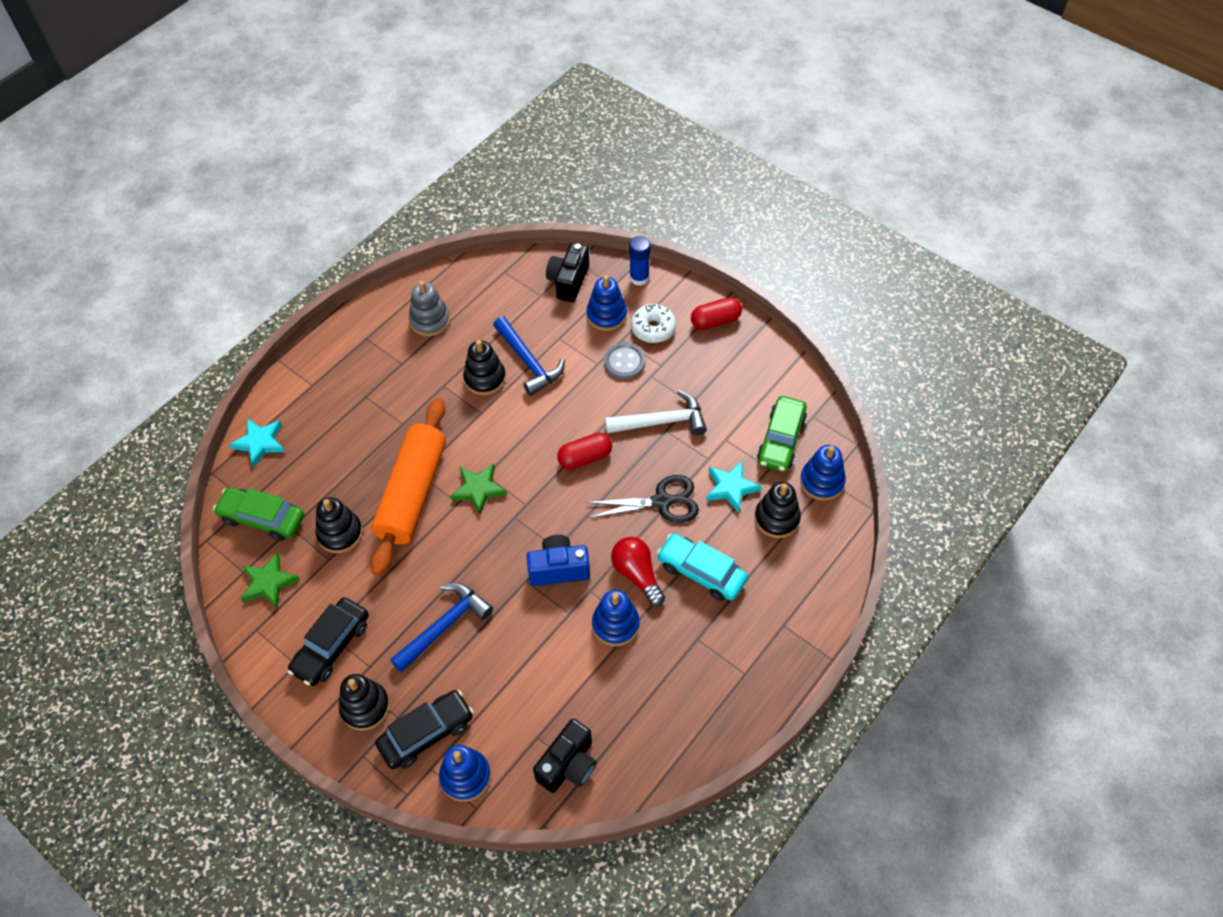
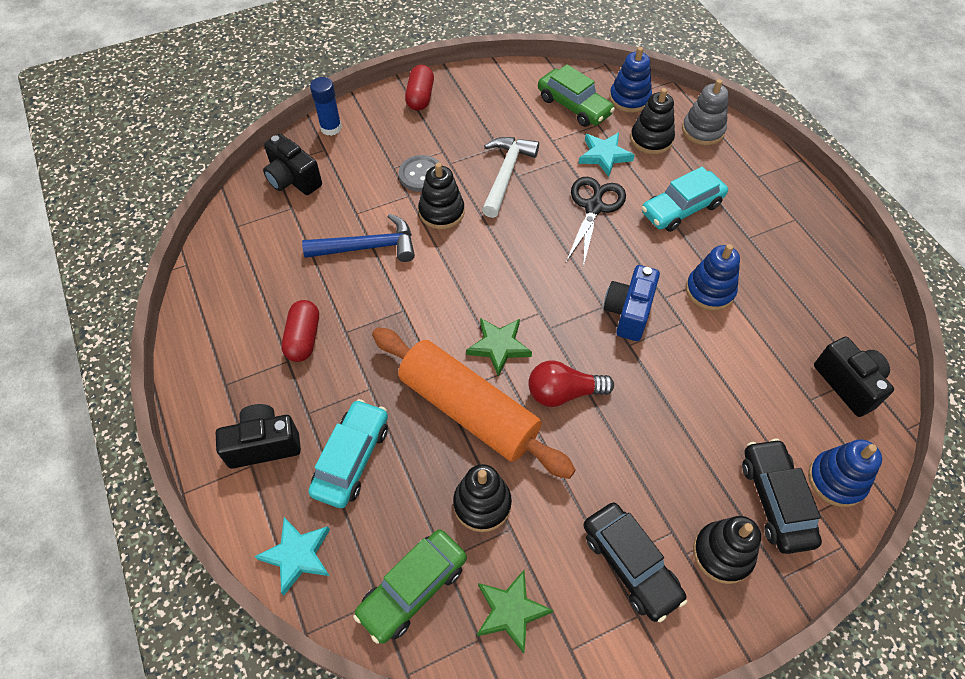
camera: 65 degrees left, 0 degrees up
blue hammer [390,583,493,673] -> none
grey stacking toy [409,281,450,336] -> grey stacking toy moved to [682,79,728,146]
black stacking toy [463,340,506,395] -> black stacking toy moved to [418,163,464,229]
red capsule [557,433,612,469] -> red capsule moved to [281,300,319,362]
blue stacking toy [586,275,627,331] -> none
red light bulb [611,537,665,607] -> red light bulb moved to [528,361,614,407]
white donut [631,304,676,343] -> none
none -> black camera [216,404,301,469]
none -> turquoise car [308,399,388,508]

